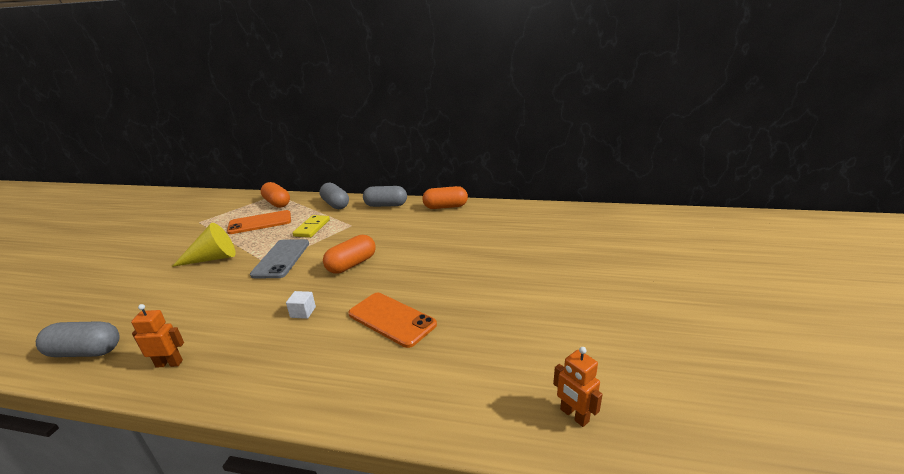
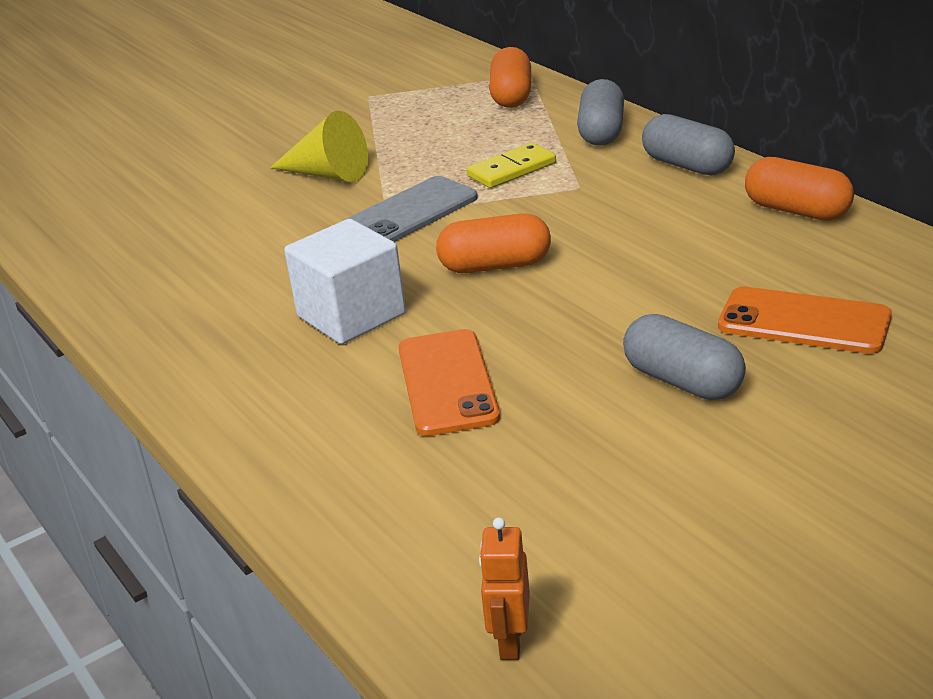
camera: 45 degrees right, 5 degrees up
grey capsule [36,321,120,357] -> grey capsule moved to [623,314,746,400]
orange robot [131,304,184,368] -> none
orange phone [227,210,291,234] -> orange phone moved to [718,286,892,354]
white cube [286,291,316,319] -> white cube [284,219,406,344], size x2.38

